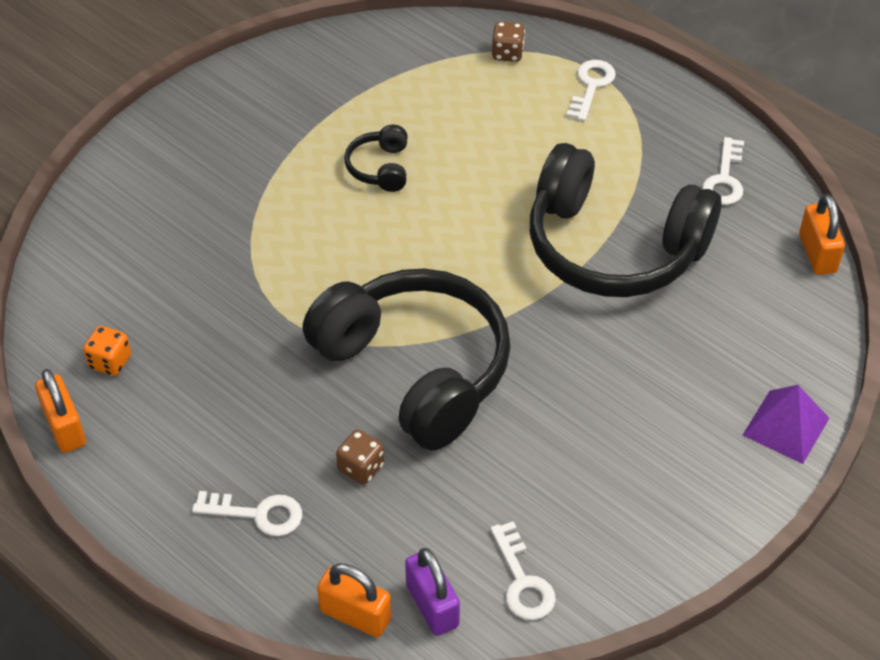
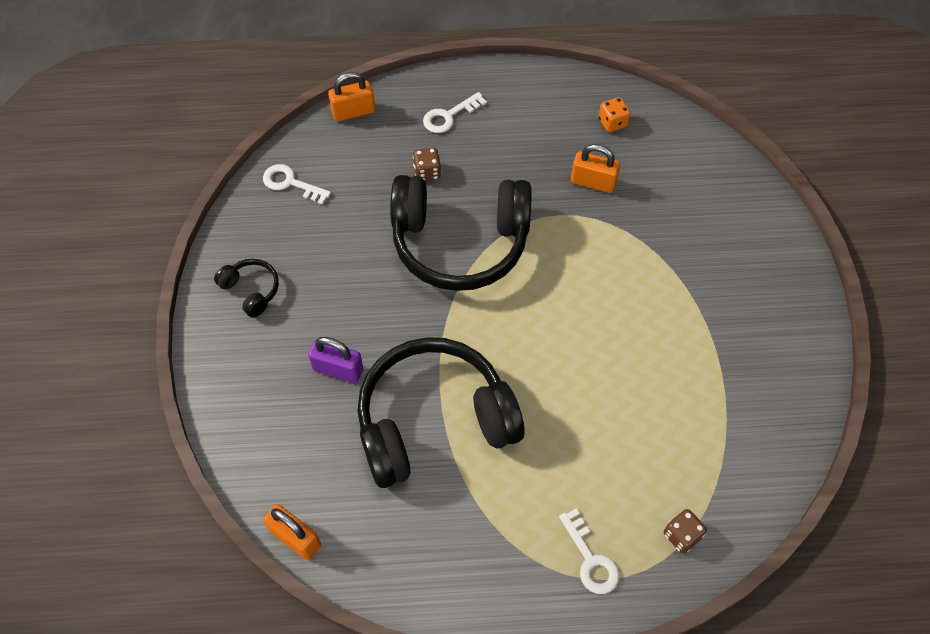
camera: 135 degrees right, 10 degrees up
orange padlock [35,369,86,453] -> orange padlock moved to [571,144,620,193]
black headphones [344,125,408,192] -> black headphones moved to [214,259,279,318]
purple padlock [405,548,460,636] -> purple padlock moved to [308,337,363,383]
white key [702,137,744,205] -> none
purple pyramid [743,385,829,464] -> none

